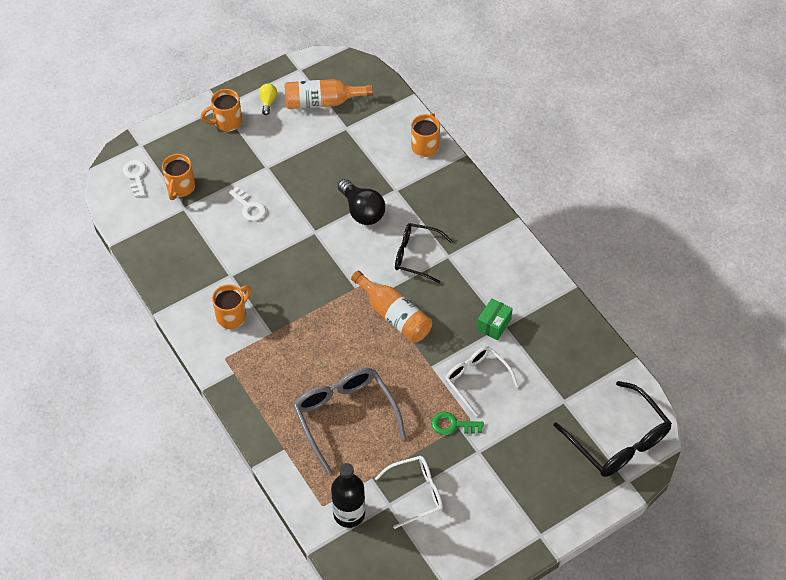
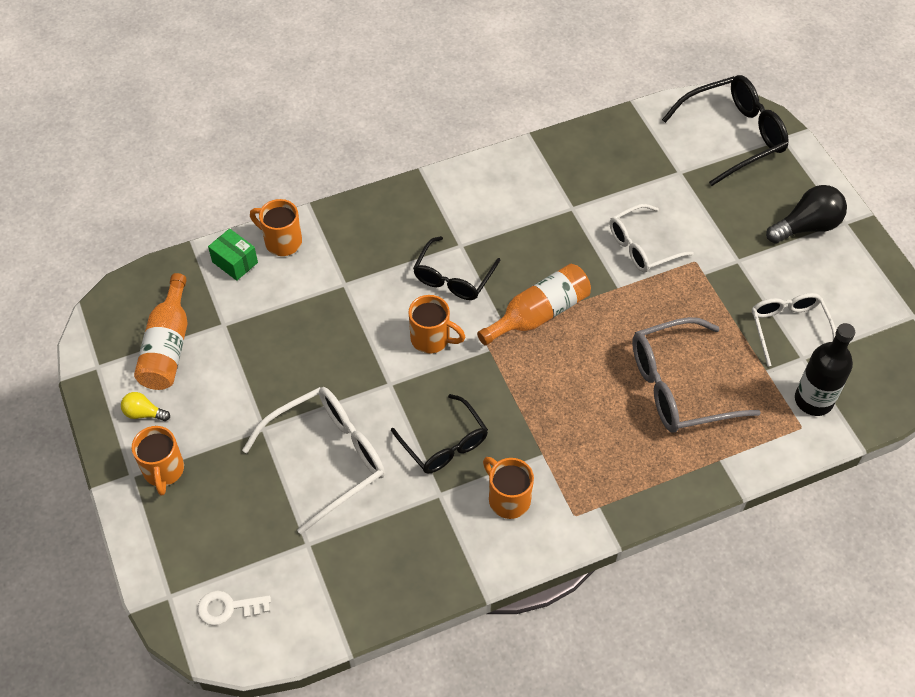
camera: 80 degrees left, 0 degrees up
orange mug [162,154,195,200] -> orange mug moved to [409,295,465,354]
white key [229,187,266,221] -> white glasses [242,387,385,534]
black light bulb [338,179,385,225] -> black light bulb moved to [766,185,847,243]
green key [432,412,484,435] -> none
green box [477,298,513,340] -> green box moved to [208,228,258,281]
none -> black glasses [391,394,488,473]

